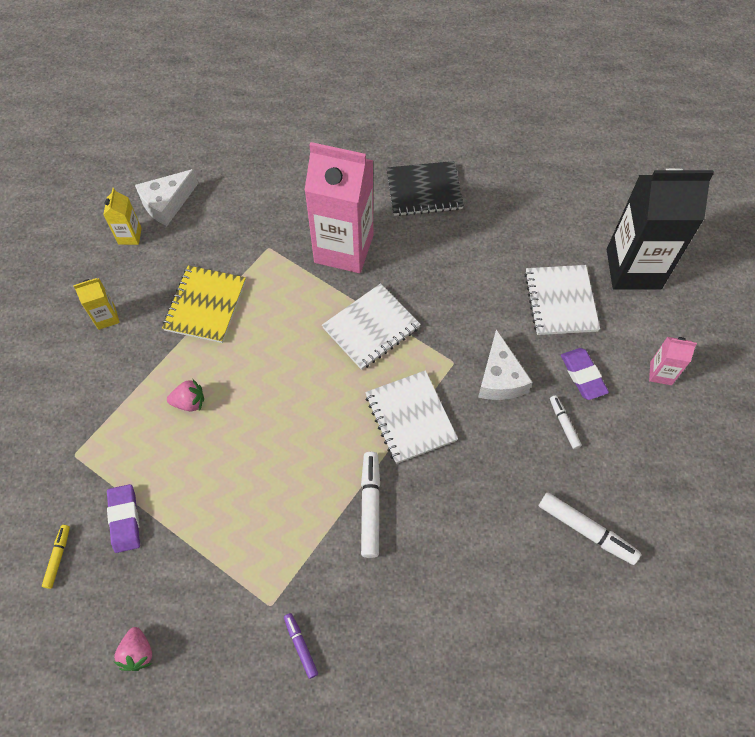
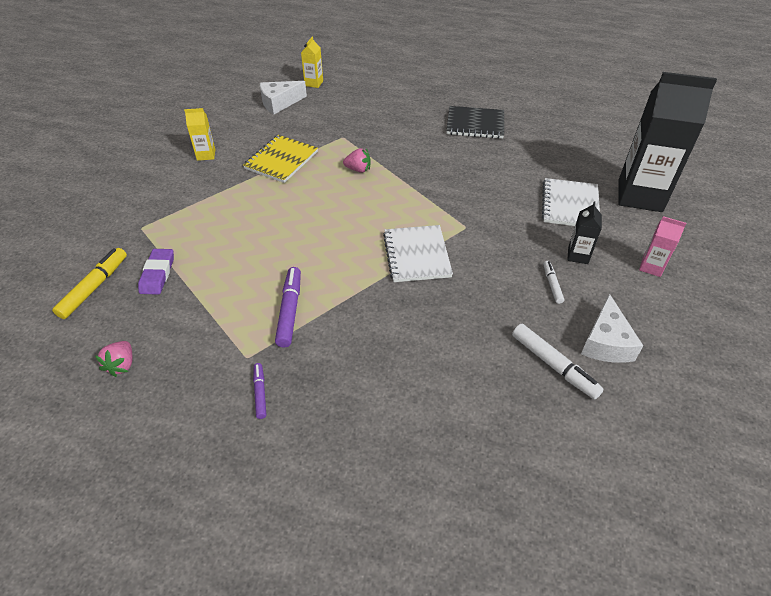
camera: 15 degrees right, 15 degrees down
yellow marker [42,525,70,589] -> yellow marker [52,248,127,319], size x1.74
yellow carton [103,188,142,245] -> yellow carton moved to [301,37,323,88]
pink strawberry [167,378,204,411] -> pink strawberry moved to [343,148,371,173]
pink carton [304,142,373,273] -> none
white notebook [322,283,421,370] -> none
white marker [361,452,380,558] -> none
white cheese [478,329,533,400] -> white cheese moved to [581,294,643,363]
purple eraser [561,348,609,400] -> black carton [567,202,602,264]
none -> purple marker [275,267,301,348]

